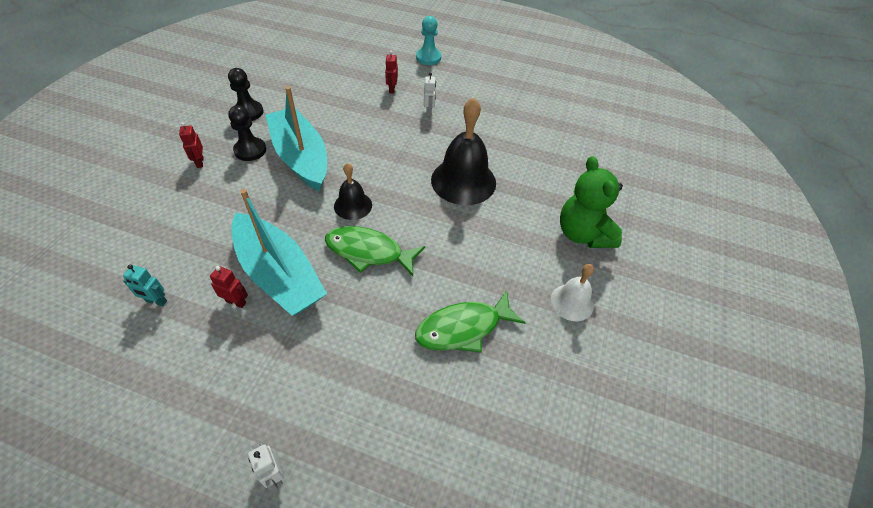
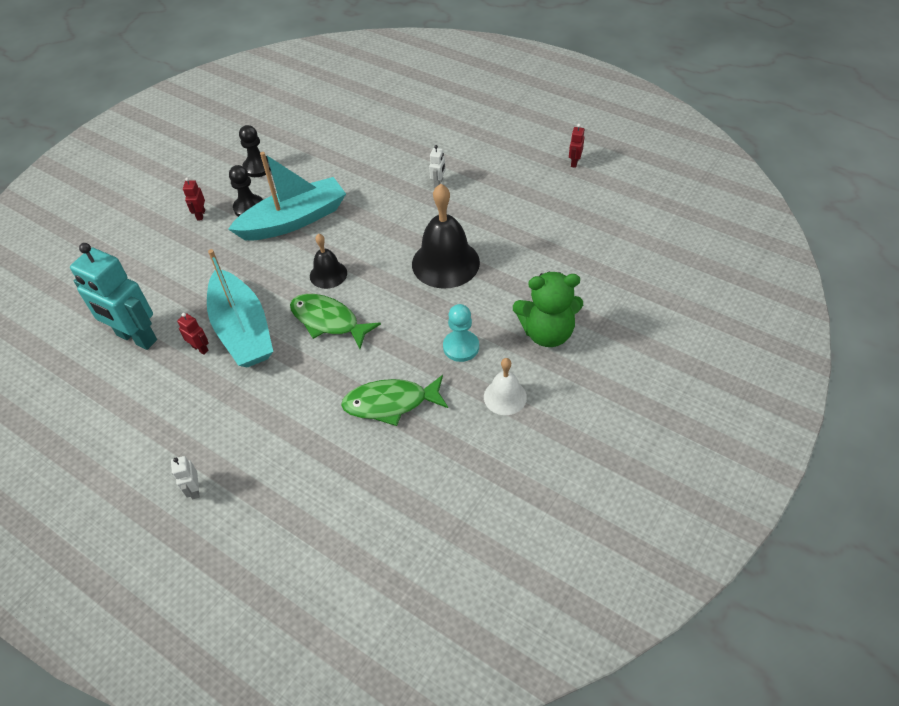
camera: 20 degrees right, 0 degrees up
turquoise robot [123,265,167,306] -> turquoise robot [70,243,157,350], size x2.41
turquoise boat [266,86,327,191] -> turquoise boat turned 75 degrees clockwise [228,152,346,240]
red robot [385,51,398,94] -> red robot moved to [569,124,585,168]
turquoise pawn [416,16,441,65] -> turquoise pawn moved to [443,304,479,362]
green teddy bear [560,156,623,248] -> green teddy bear turned 90 degrees counterclockwise [513,272,583,347]

